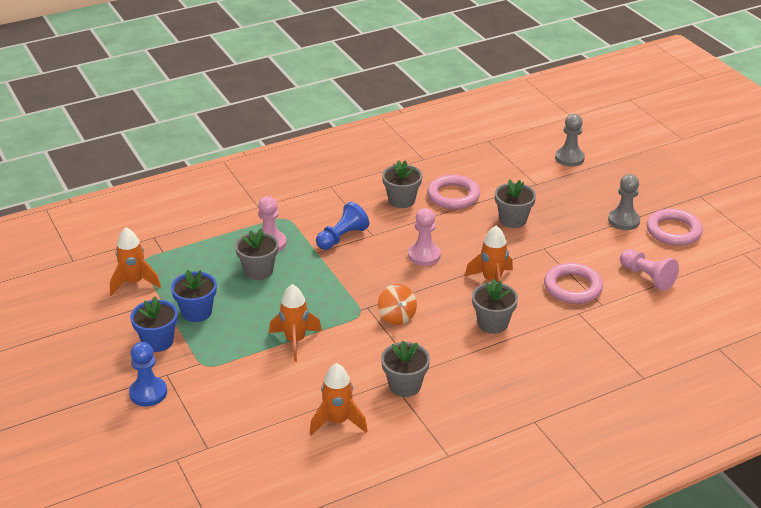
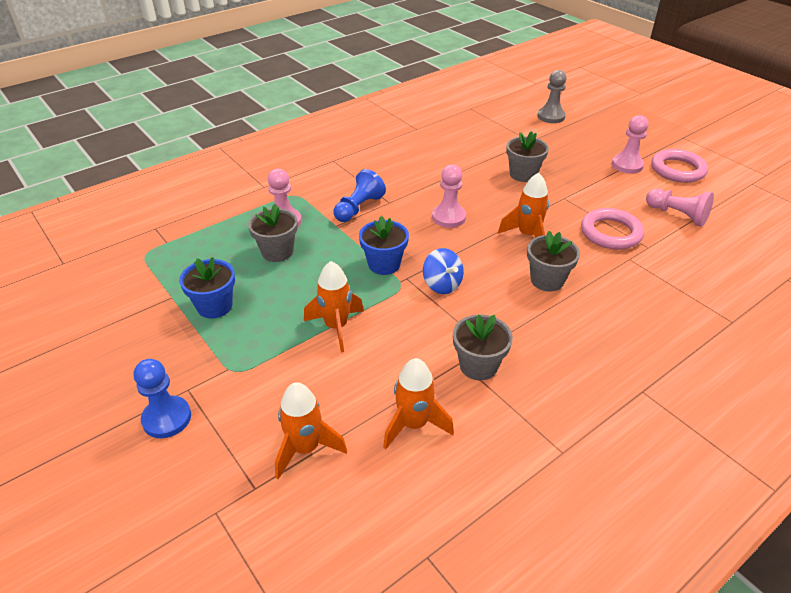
camera: 10 degrees left, 5 degrees up
orange rocket [110,227,161,296] -> orange rocket moved to [275,382,347,479]
blue flower pot [130,296,178,352] -> blue flower pot moved to [359,216,409,275]
orange spinning top [378,284,417,325] -> blue spinning top [423,248,464,294]
grey flower pot [382,160,422,208] -> none
pink ring [427,175,480,209] -> none
grey pawn [608,174,640,230] -> pink pawn [612,115,649,174]

